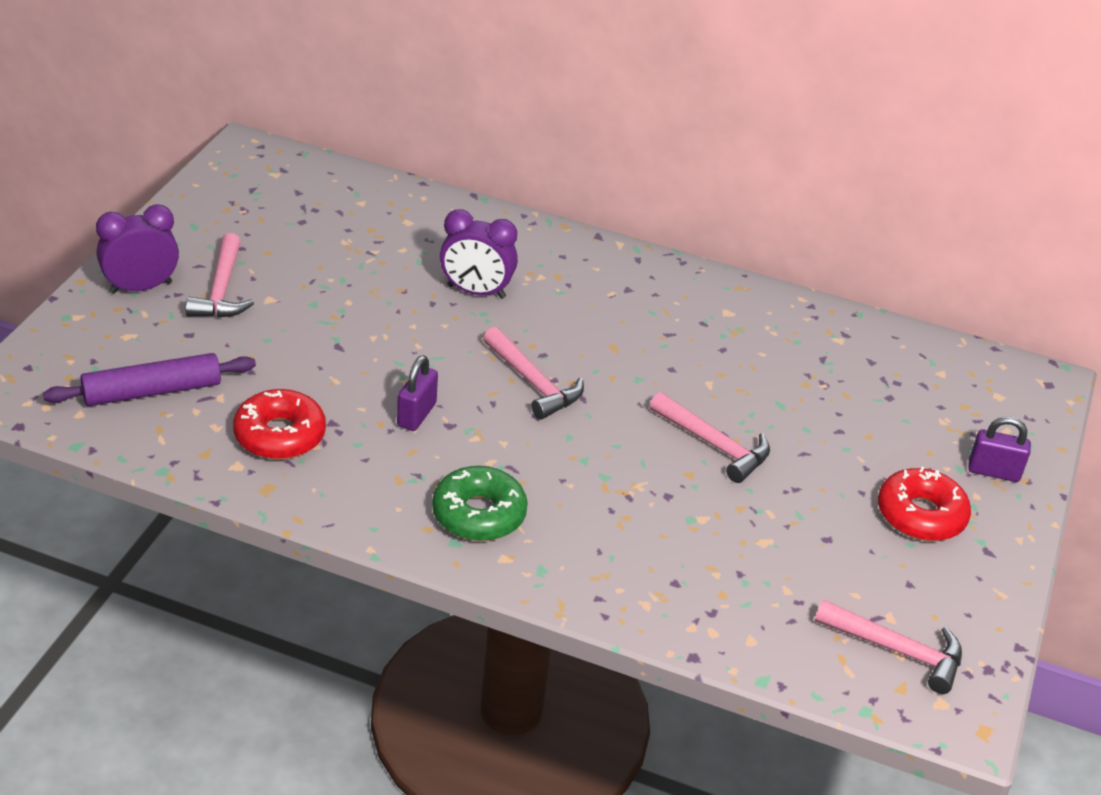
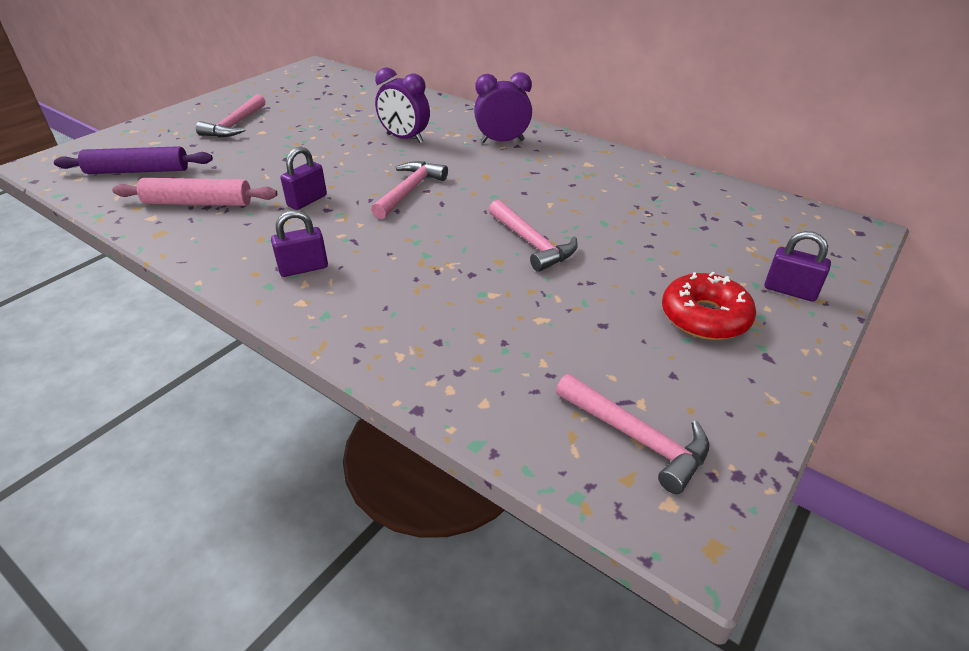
camera: 20 degrees right, 0 degrees up
purple clock [96,204,179,294] -> purple clock moved to [474,72,532,143]
red donut [233,389,326,460] -> pink rolling pin [112,178,277,206]
green donut [432,466,528,541] -> purple padlock [271,210,328,277]
pink hammer [483,327,584,419] -> pink hammer turned 135 degrees counterclockwise [371,161,448,219]

